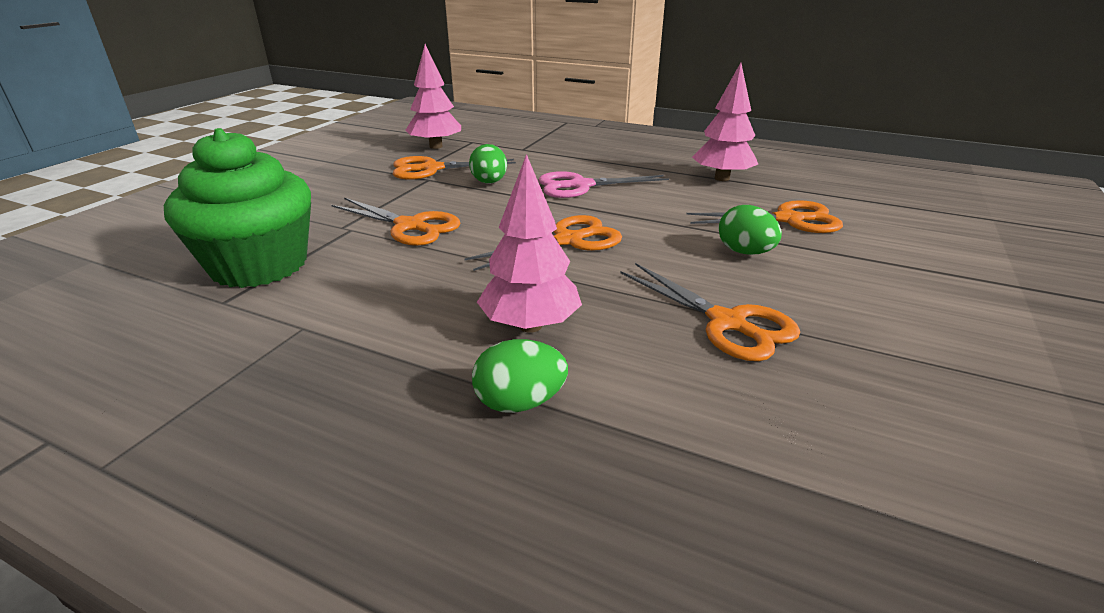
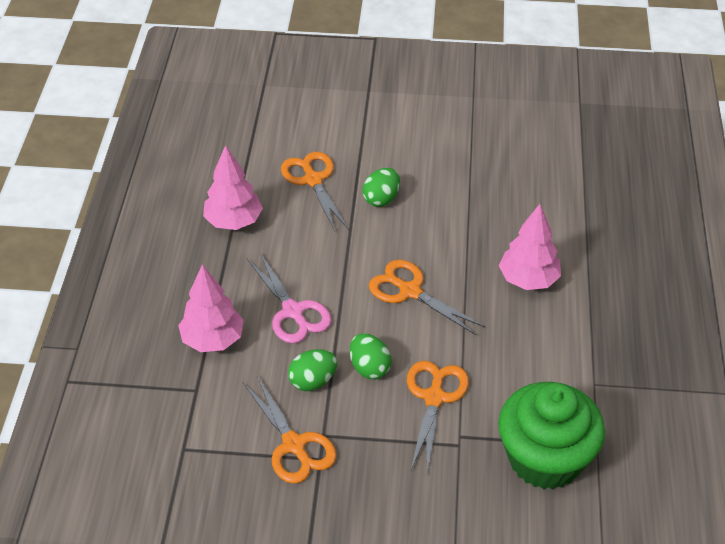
camera: 110 degrees left, 15 degrees up
pink tree [406,44,461,149] -> pink tree moved to [178,264,244,352]
green egg [472,339,568,413] -> green egg moved to [350,333,391,379]
orange scissors [621,263,800,361] -> none

